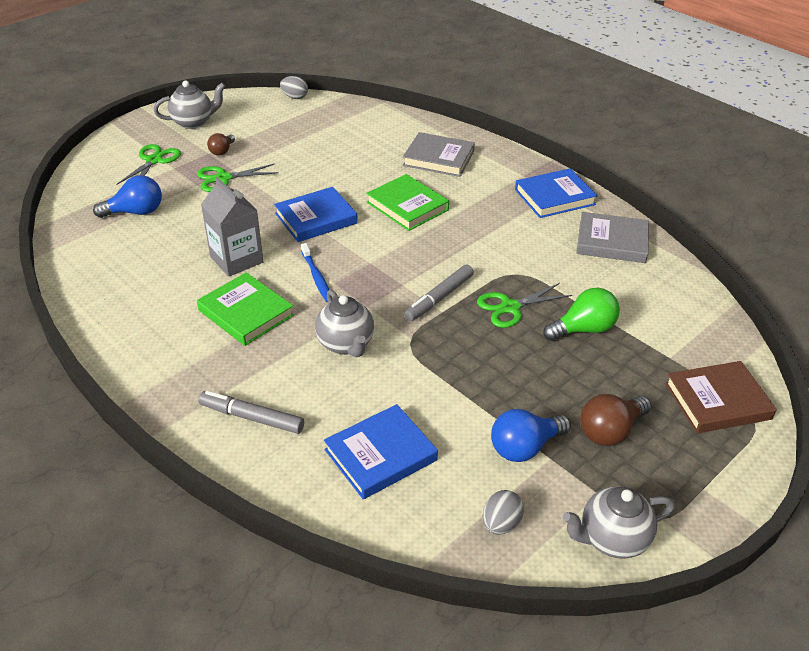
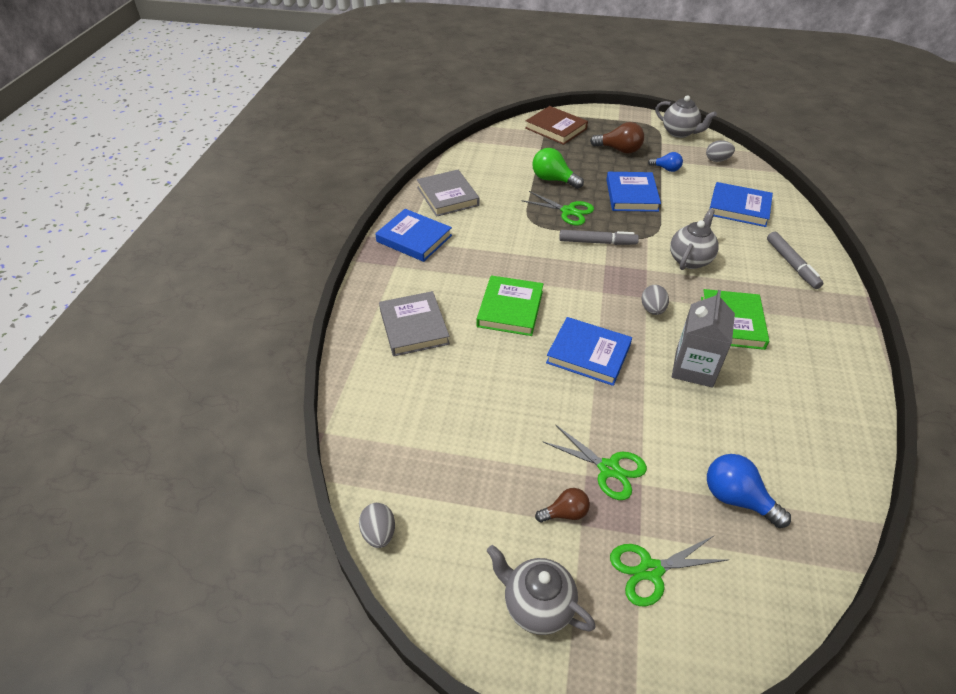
camera: 125 degrees left, 5 degrees up
blue toothbrush [301,243,329,302] -> grey egg [641,285,669,315]
blue light bulb [491,409,571,462] -> blue light bulb [648,152,683,172], size x0.62
none -> blue book [606,172,661,212]

